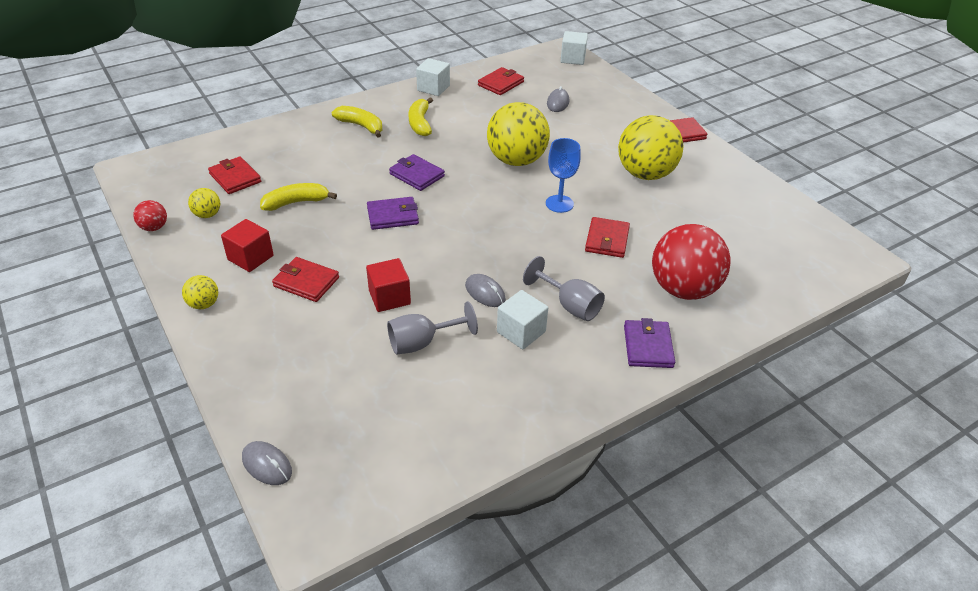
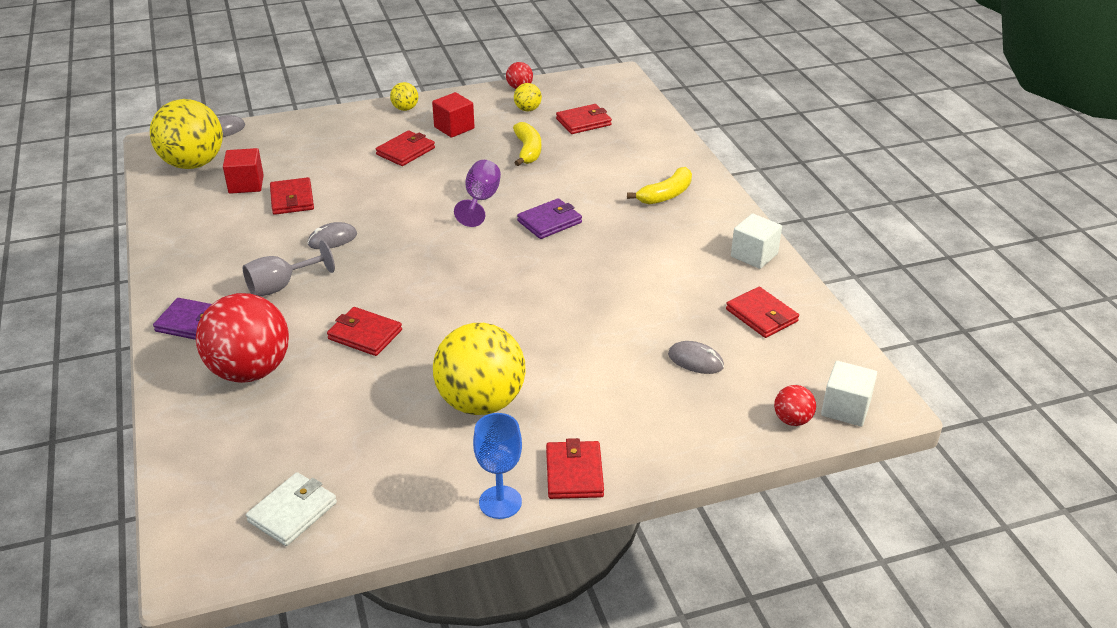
camera: 105 degrees right, 5 degrees down
red cube [366,258,411,312] -> red cube moved to [223,148,264,194]
purple wallet [367,197,419,230] -> purple goblet [454,160,501,227]
grey goblet [387,301,478,355] -> red wallet [270,177,314,215]
yellow banana [409,97,433,136] -> none
yellow ball [487,102,550,166] -> yellow ball moved to [150,99,223,169]
white cube [497,290,548,349] -> none
blue goblet [546,138,581,213] -> blue goblet moved to [473,413,522,519]
none -> white wallet [246,472,337,546]
none -> red ball [774,385,816,426]

